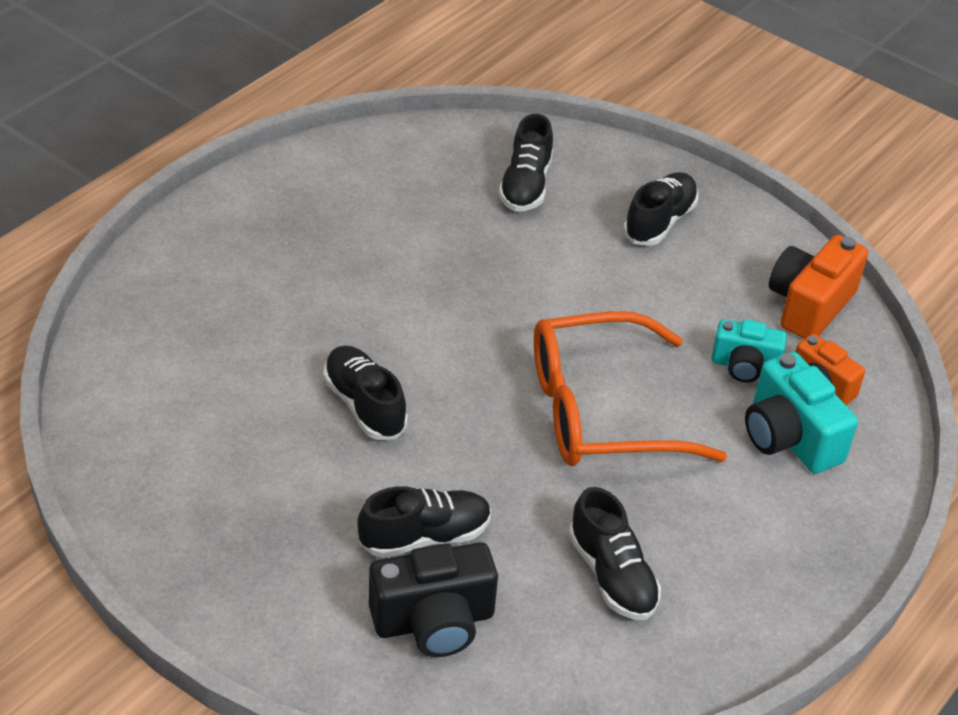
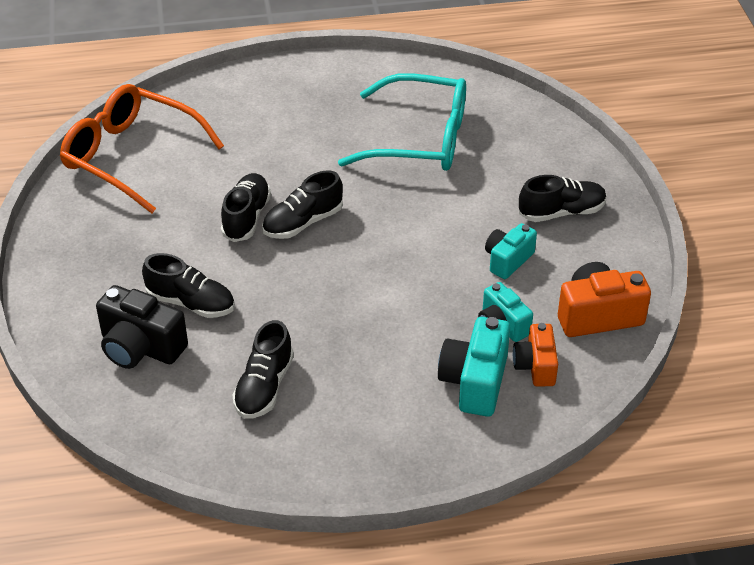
camera: 45 degrees right, 0 degrees up
black shoe [499,114,553,212] -> black shoe moved to [262,170,343,239]
orange glasses [534,311,727,466] -> orange glasses moved to [60,84,224,214]
none -> turquoise glasses [338,73,466,171]
none -> turquoise camera [485,223,537,279]

